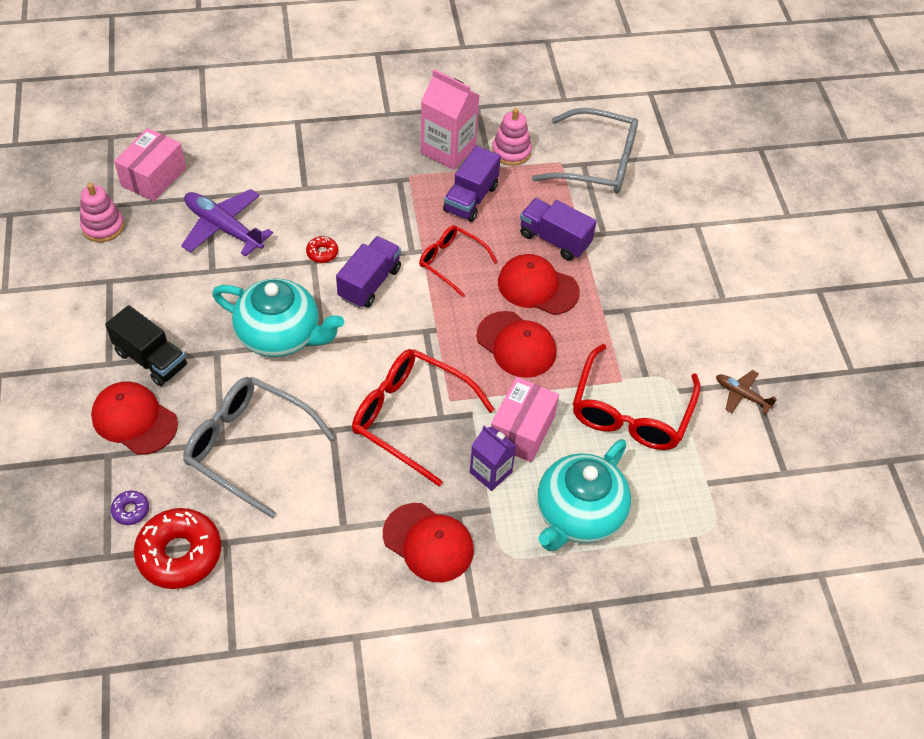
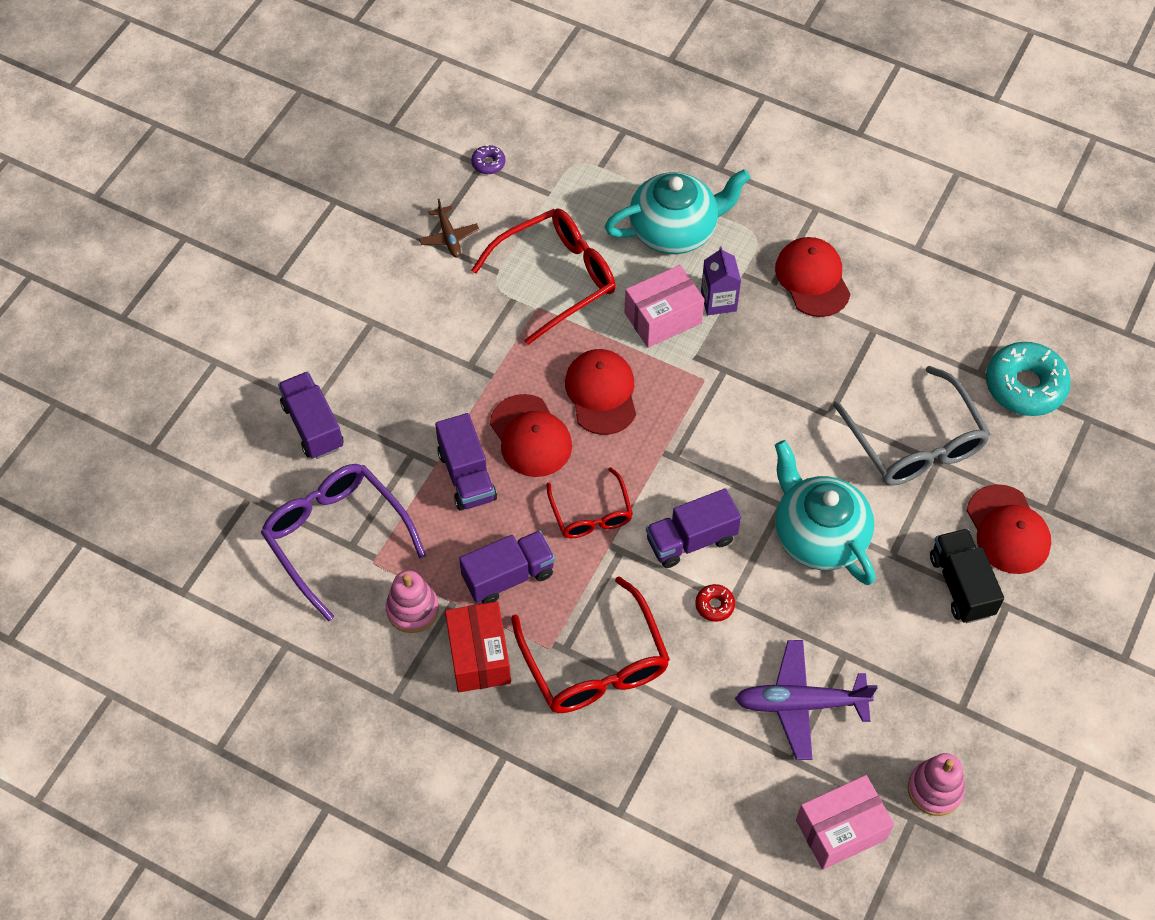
camera: 140 degrees left, 5 degrees up
purple donut [111,491,149,525] -> purple donut moved to [471,145,506,174]
red donut [134,508,221,589] -> turquoise donut [986,342,1071,416]
purple plane [181,189,273,257] -> purple plane turned 105 degrees clockwise [735,640,877,760]
red glasses [352,349,495,486] -> red glasses moved to [511,576,670,713]
pink carton [421,69,479,170] -> red box [445,601,511,692]
grey glasses [532,108,638,194] -> purple glasses [261,464,426,621]
none -> purple truck [278,372,344,459]

